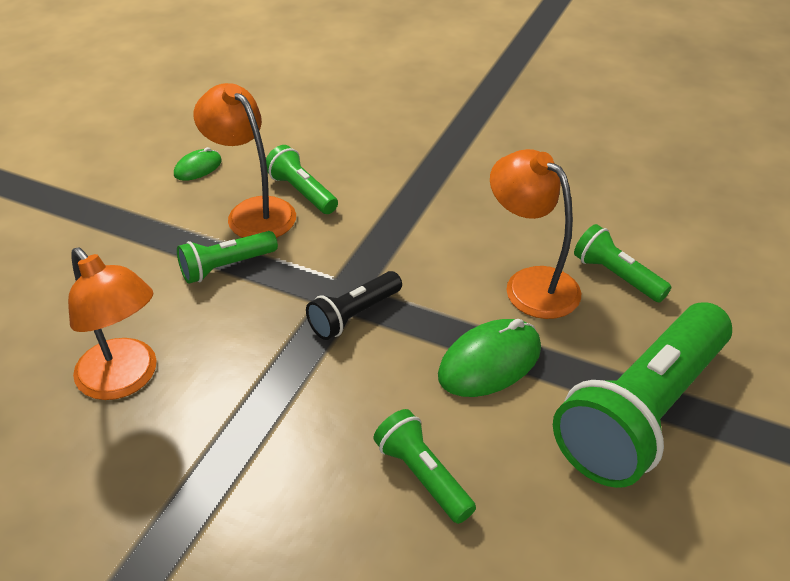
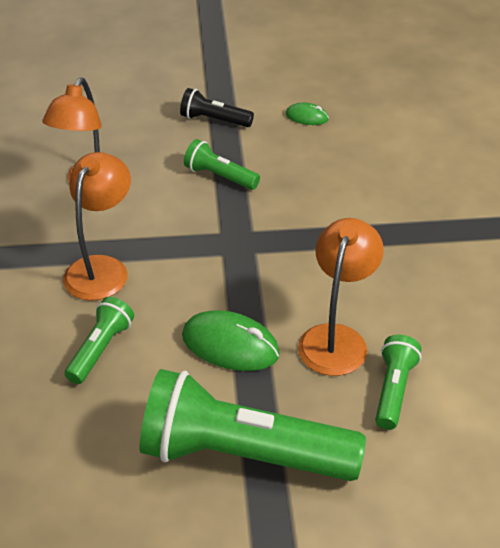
camera: 60 degrees right, 0 degrees up
orange lamp [194,83,296,238] -> orange lamp moved to [63,152,131,301]
green flashlight [266,145,338,214] -> none
black flashlight [306,271,402,340] -> black flashlight moved to [180,88,254,127]

